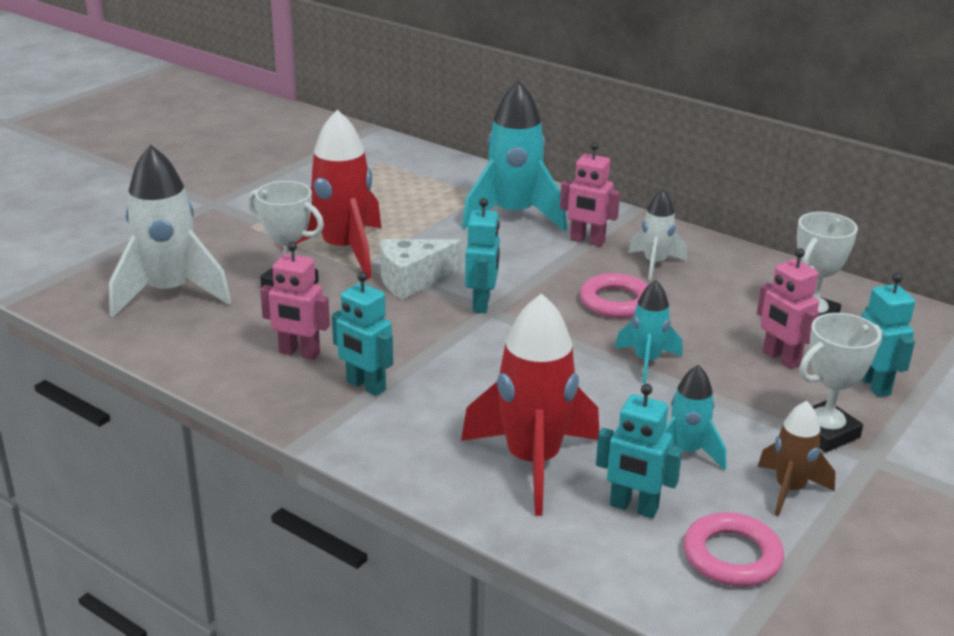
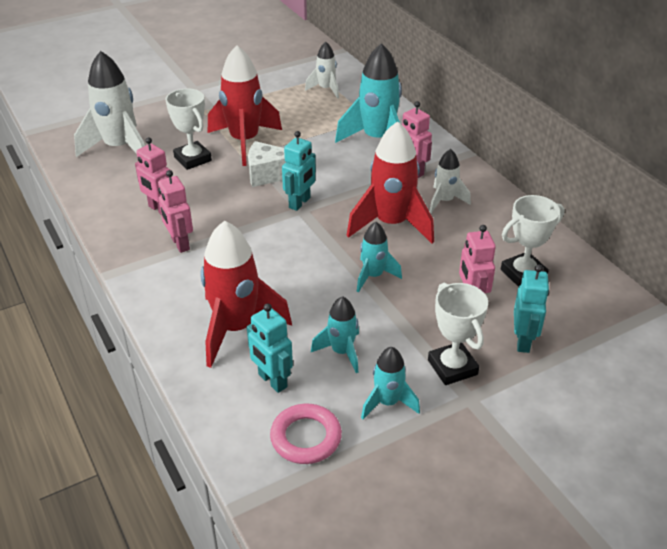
camera: 25 degrees right, 10 degrees up
turquoise robot [332,272,393,396] -> pink robot [158,170,193,253]
pink ring [580,273,648,318] -> red rocket [347,121,434,243]
brown rocket [758,401,835,516] -> turquoise rocket [361,347,420,419]
white trophy [799,313,882,452] -> white trophy turned 75 degrees clockwise [428,283,488,385]
none -> white rocket [305,42,339,99]

